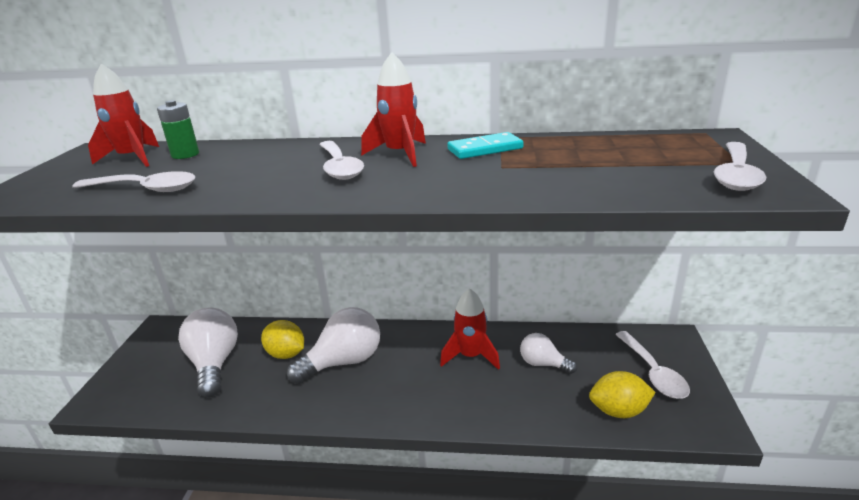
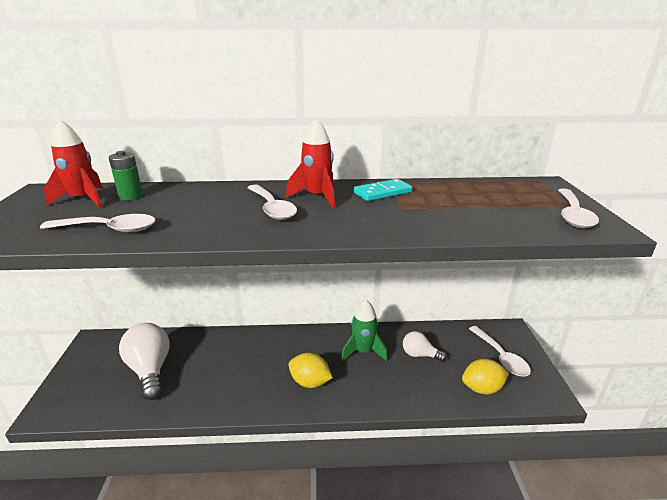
camera: 10 degrees left, 0 degrees up
yellow lemon [261,320,304,359] -> yellow lemon moved to [288,353,333,388]
white light bulb [287,307,380,384] -> none
red rocket [440,288,500,370] -> green rocket [341,300,388,361]

